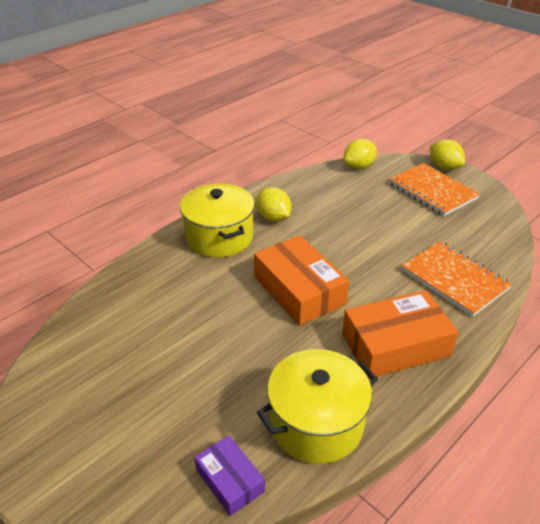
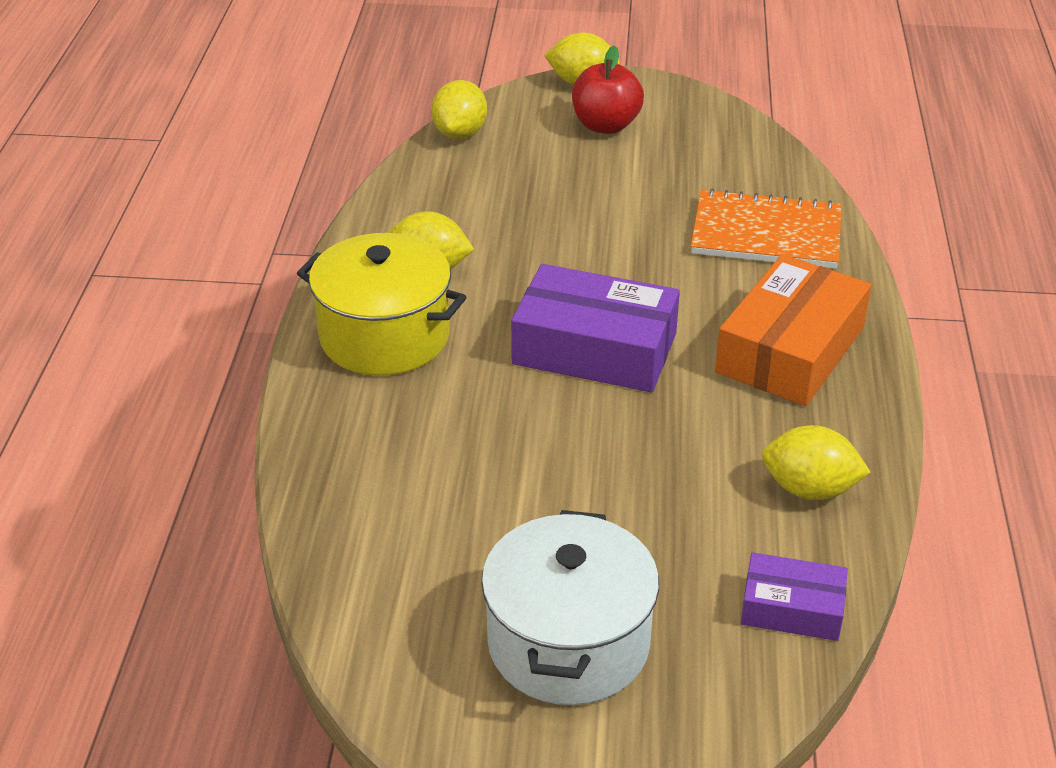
camera: 40 degrees left, 0 degrees up
orange box [254,235,349,326] -> purple box [511,264,680,392]
yellow pot [257,349,378,464] -> yellow lemon [762,425,871,500]
orange notebook [389,163,480,216] -> red apple [572,45,644,134]
none -> white pot [481,510,659,705]

